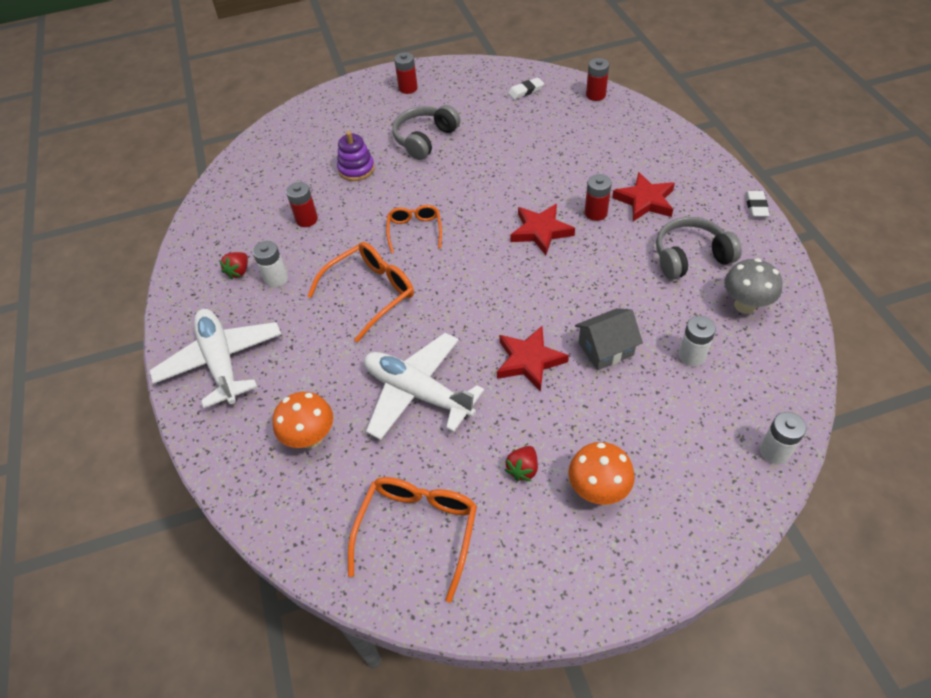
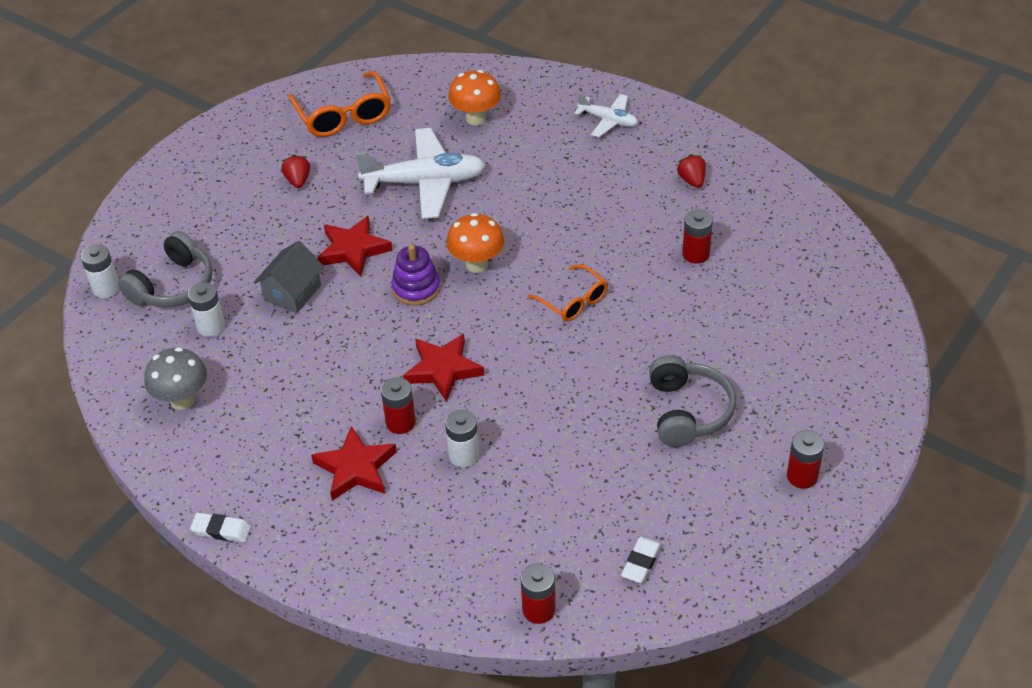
camera: 140 degrees right, 5 degrees down
white plane [149,309,282,408] -> white plane [574,92,638,137], size x0.54
white battery [253,241,288,288] -> white battery moved to [445,410,479,467]
orange glasses [307,242,414,343] -> none
purple stacking toy [337,131,375,181] -> purple stacking toy moved to [392,245,440,306]
orange mushroom [568,442,635,505] -> orange mushroom moved to [446,213,504,273]
grey headphones [656,217,742,280] -> grey headphones moved to [118,231,213,308]
white eraser [746,191,770,217] -> white eraser turned 45 degrees counterclockwise [190,512,251,542]

